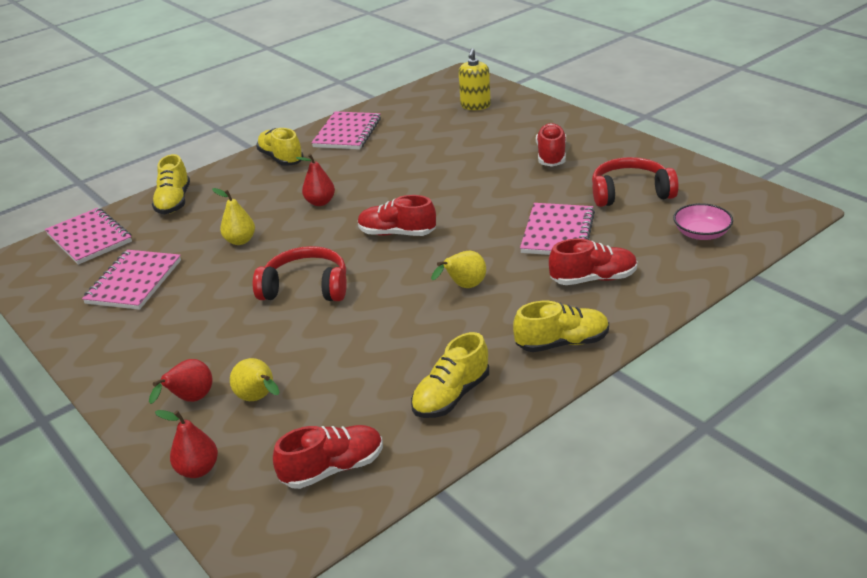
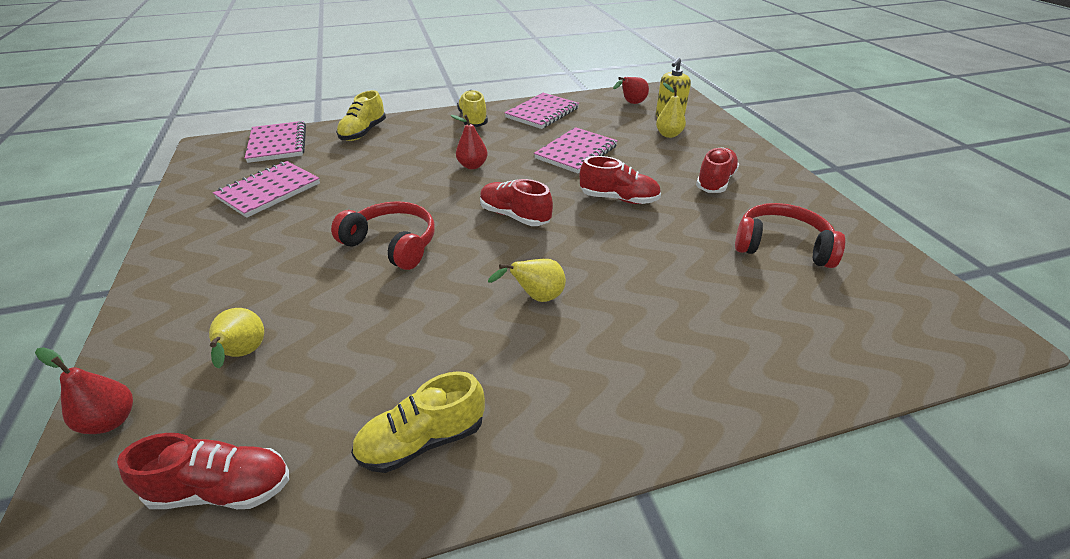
camera: 20 degrees right, 5 degrees up
red pear [149,359,212,404] -> red pear moved to [613,77,649,104]
yellow pear [212,188,255,245] -> yellow pear moved to [656,82,686,138]
yellow shoe [513,301,609,352] -> none
pink notebook [520,203,595,255] -> pink notebook moved to [534,127,618,173]
red shoe [549,239,637,285] -> red shoe moved to [580,156,661,204]
pink bowl [673,203,733,240] -> none

